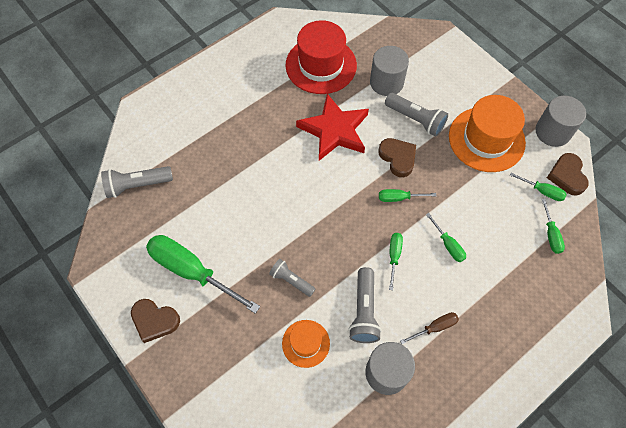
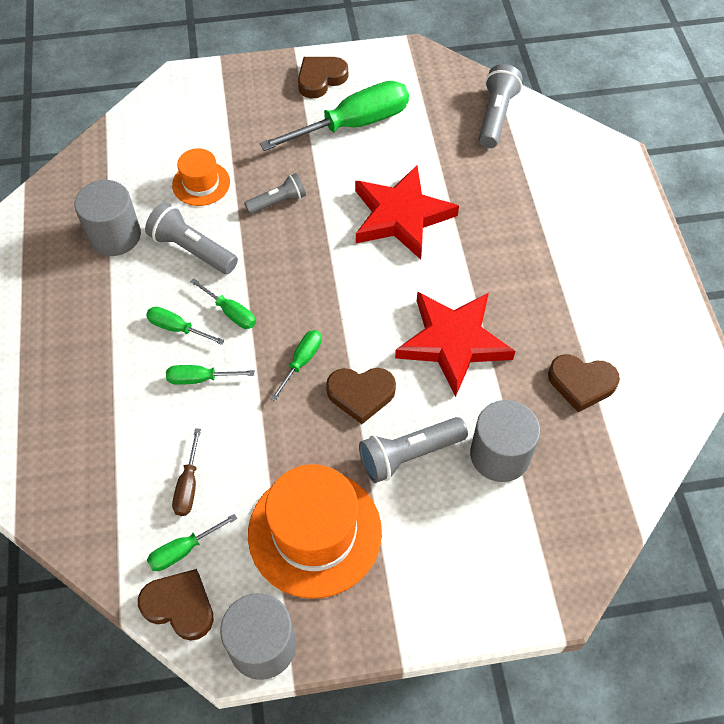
camera: 120 degrees right, 5 degrees down
red hat [286,20,357,94] -> brown heart [548,354,620,412]
brown screwdriver [400,312,459,344] -> brown screwdriver moved to [172,428,201,516]
green screwdriver [542,199,565,254] -> green screwdriver moved to [146,307,225,345]
none -> red star [355,166,459,259]

